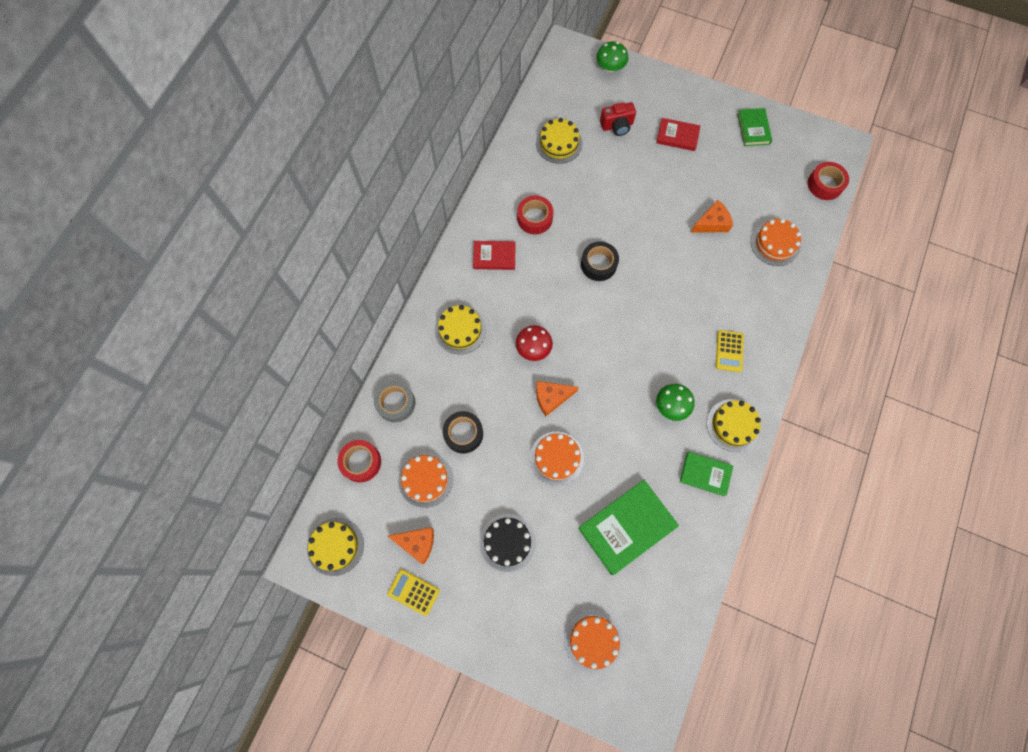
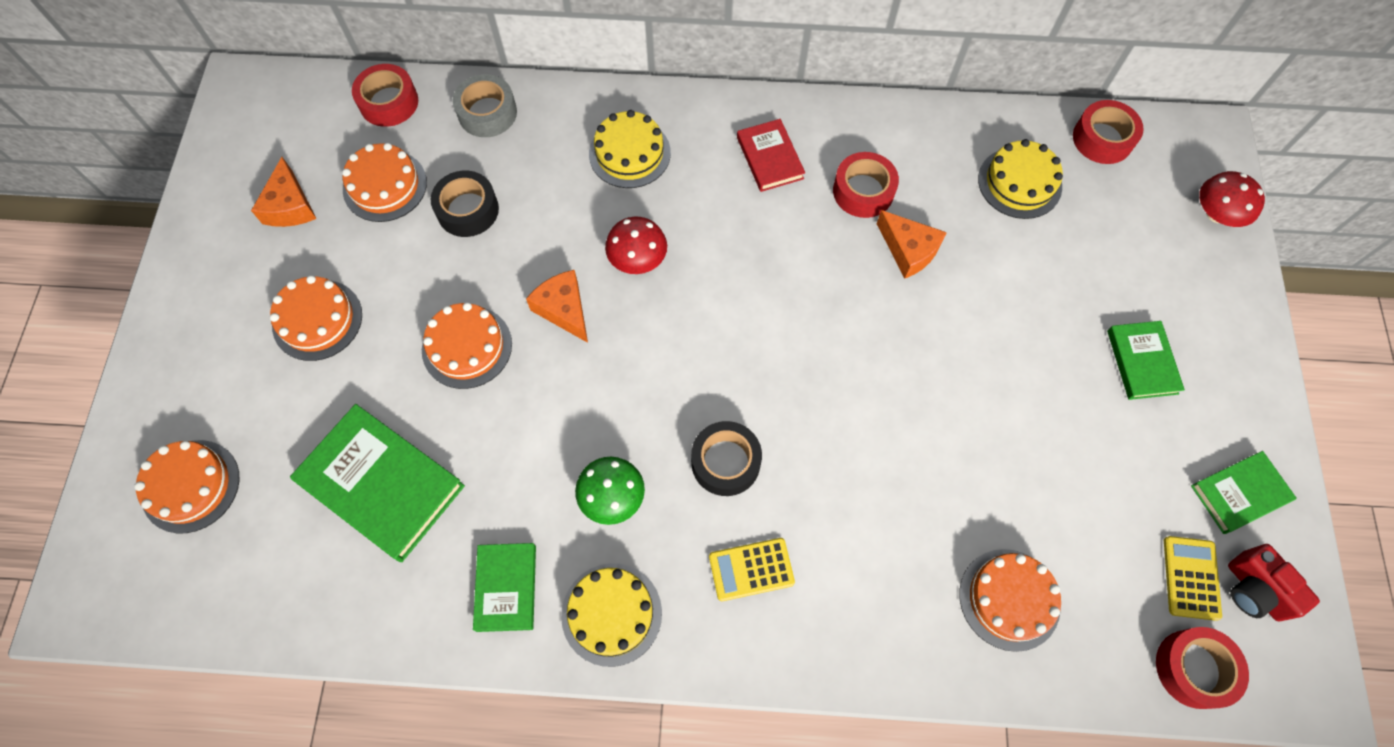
camera: 70 degrees right, 5 degrees down
yellow cake [307,518,364,576] -> none
yellow calculator [387,569,440,616] -> yellow calculator moved to [1164,536,1222,621]
black cake [479,514,536,572] -> orange cake [270,275,362,361]
black tape [581,242,619,281] -> black tape moved to [691,421,762,496]
green mushroom [596,41,628,72] -> red mushroom [1199,171,1265,227]
red camera [600,102,636,136] -> red camera moved to [1228,544,1320,621]
red book [656,118,700,151] -> green book [1107,321,1185,400]
orange cheese [691,200,733,232] -> orange cheese moved to [877,210,947,279]
none -> red tape [1073,100,1144,164]

